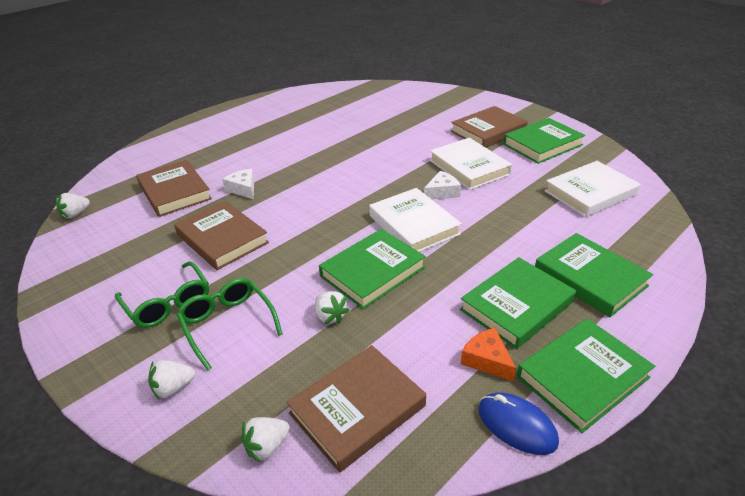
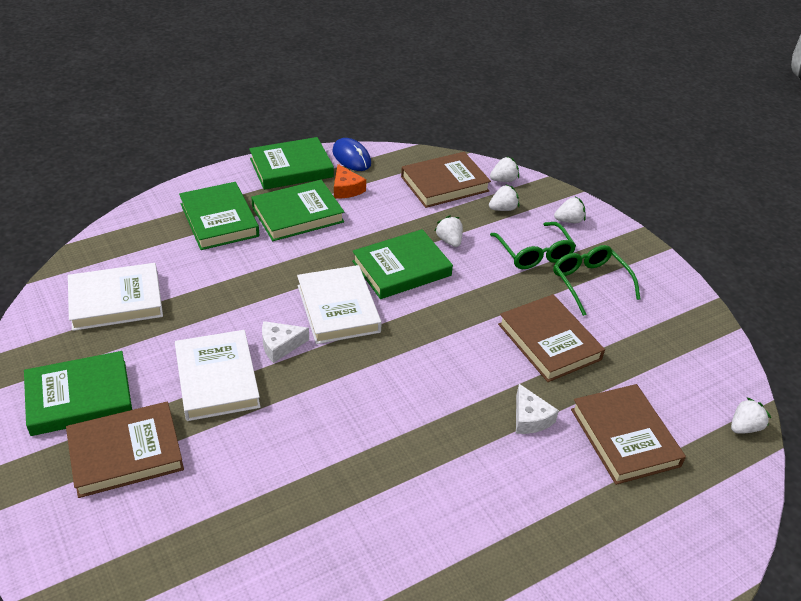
camera: 170 degrees left, 5 degrees up
none -> white strawberry [489,184,519,211]

